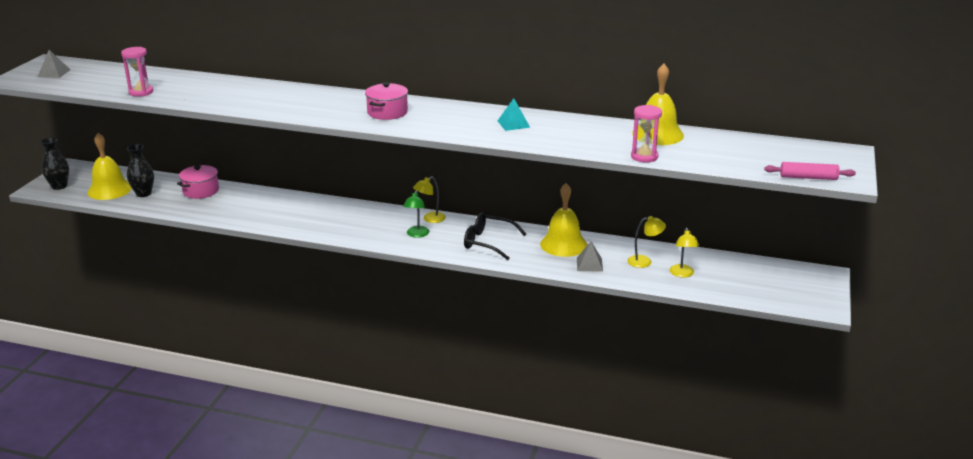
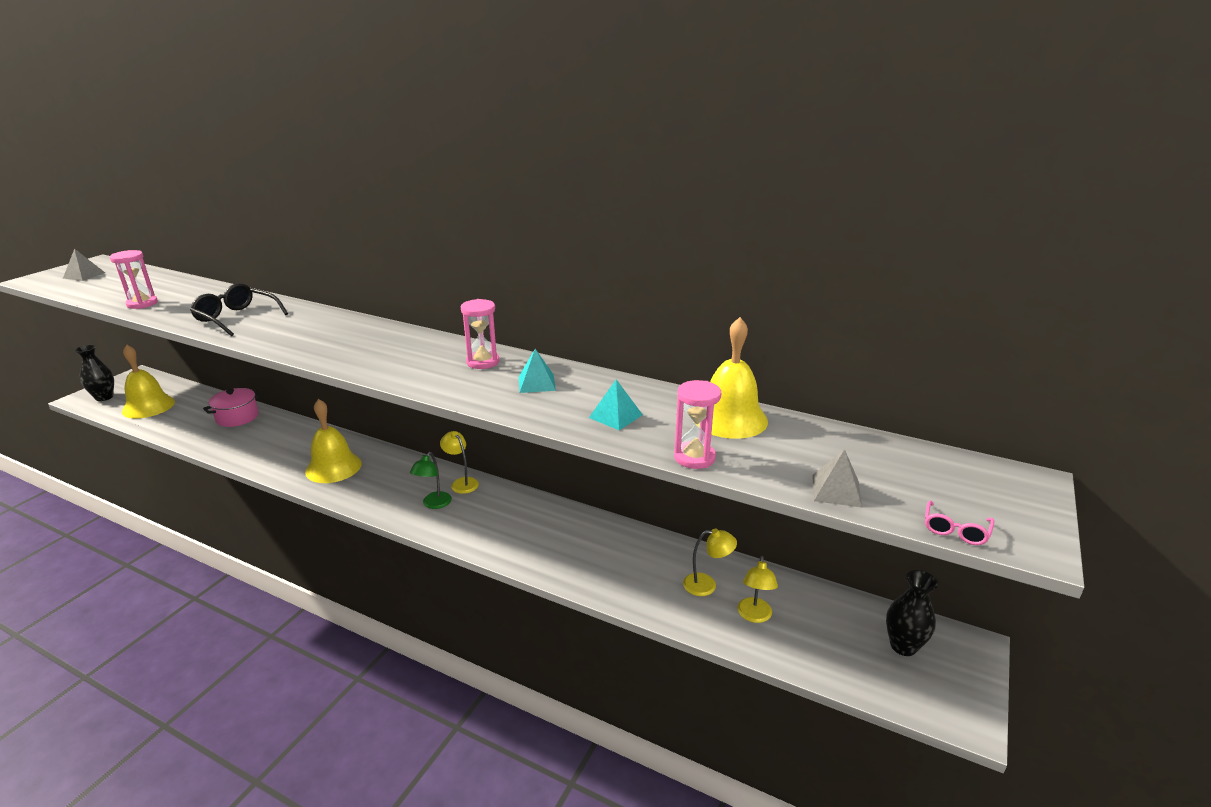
camera: 10 degrees right, 0 degrees up
black vase [127,144,154,197] -> black vase moved to [886,570,938,656]
pink pot [365,82,408,120] -> none
yellow lamp [413,177,446,223] -> yellow lamp turned 75 degrees clockwise [440,431,479,494]
black glasses [464,212,526,260] -> black glasses moved to [190,283,288,336]
yellow bell [540,183,587,257] -> yellow bell moved to [305,399,362,483]
grey pyramid [577,241,603,272] -> grey pyramid moved to [812,449,862,507]
pink rolling pin [764,162,856,180] -> pink glasses [925,501,995,545]
none -> pink hourglass [461,299,499,369]
none -> turquoise pyramid [589,379,643,430]

